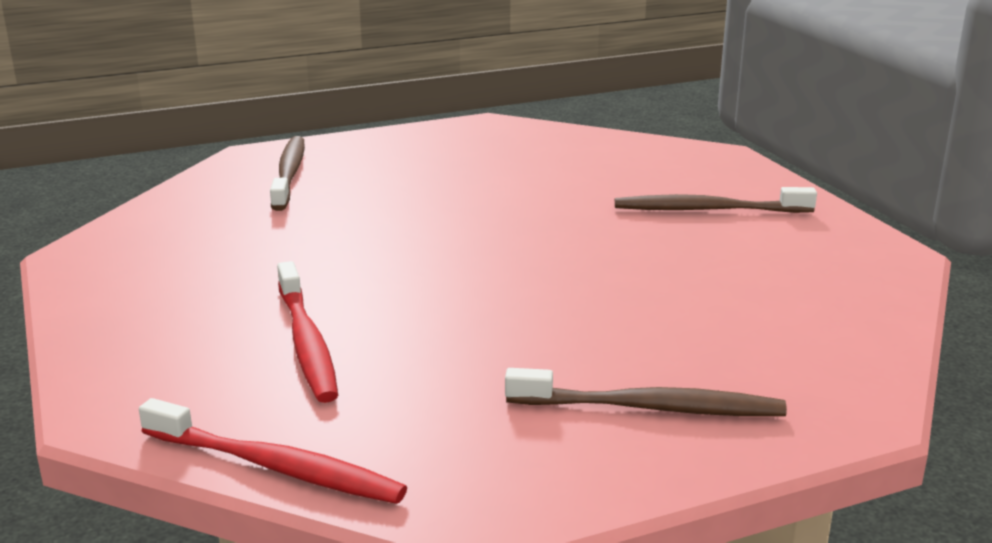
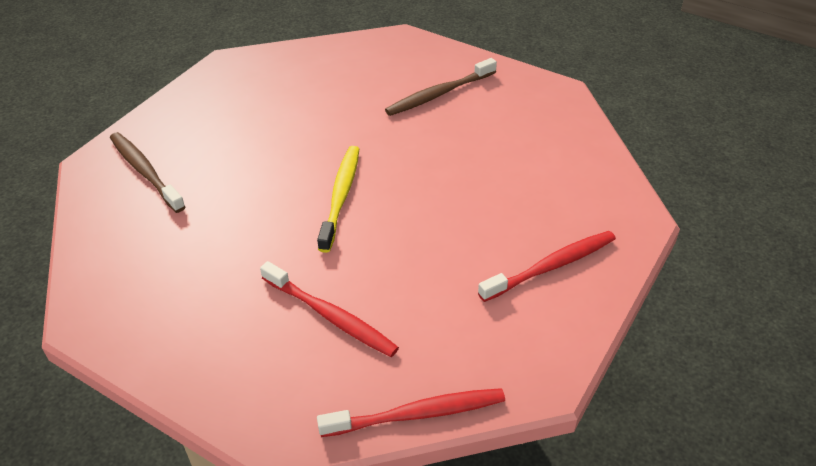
camera: 35 degrees left, 20 degrees up
brown toothbrush [505,368,787,416] -> red toothbrush [478,231,616,302]
none -> yellow toothbrush [317,146,359,253]

